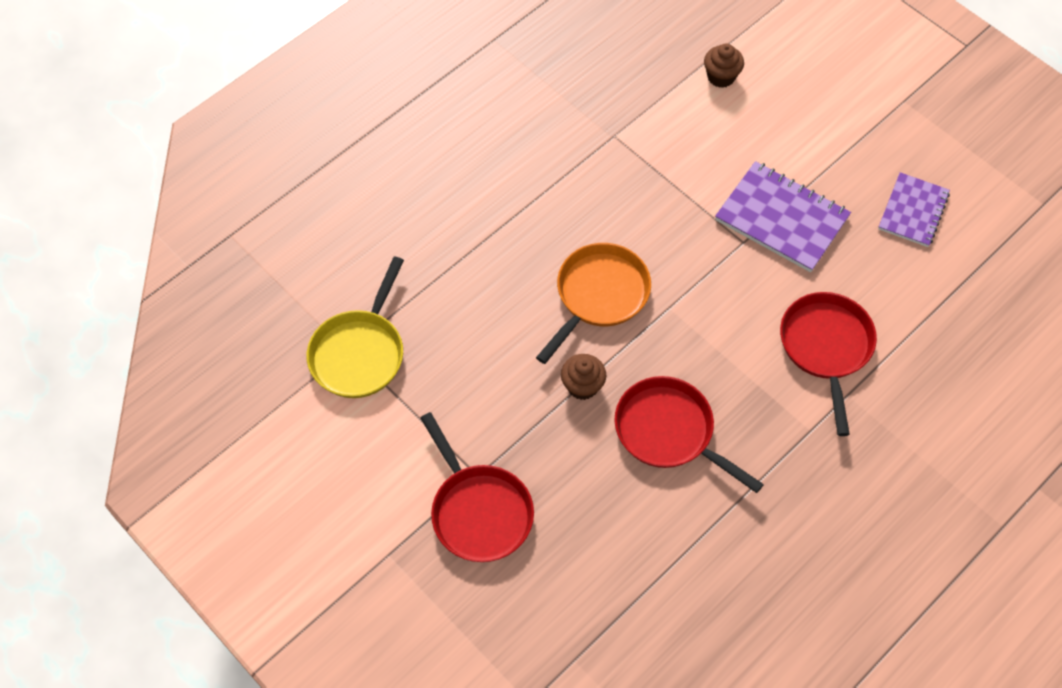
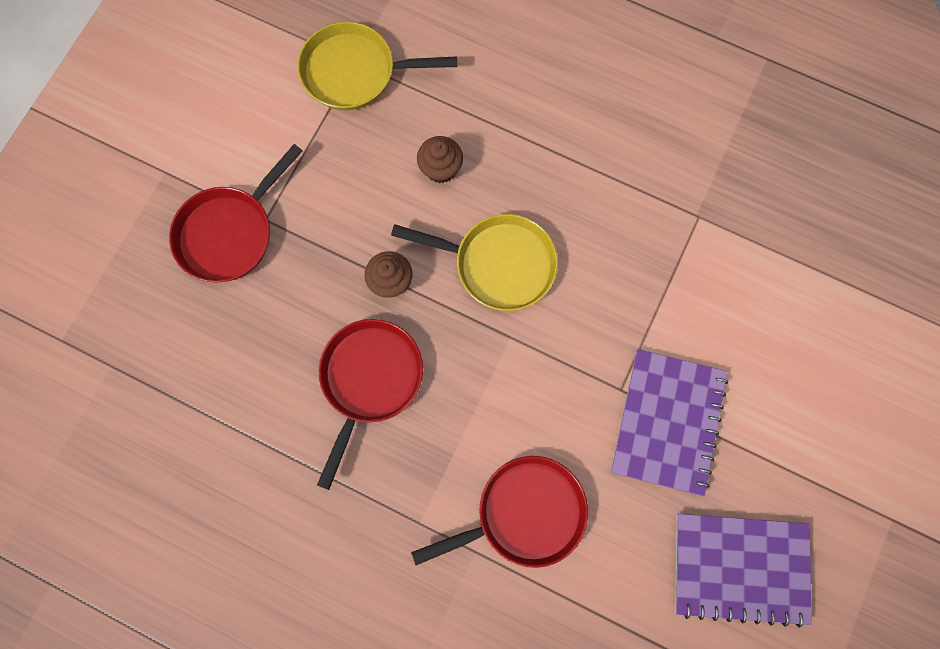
camera: 70 degrees right, 15 degrees up
orange pan [536,243,651,364] -> yellow pan [391,214,558,311]
brown cupcake [704,44,744,88] -> brown cupcake moved to [417,136,463,183]
purple notebook [878,172,950,247] -> purple notebook [675,514,812,628], size x1.53

